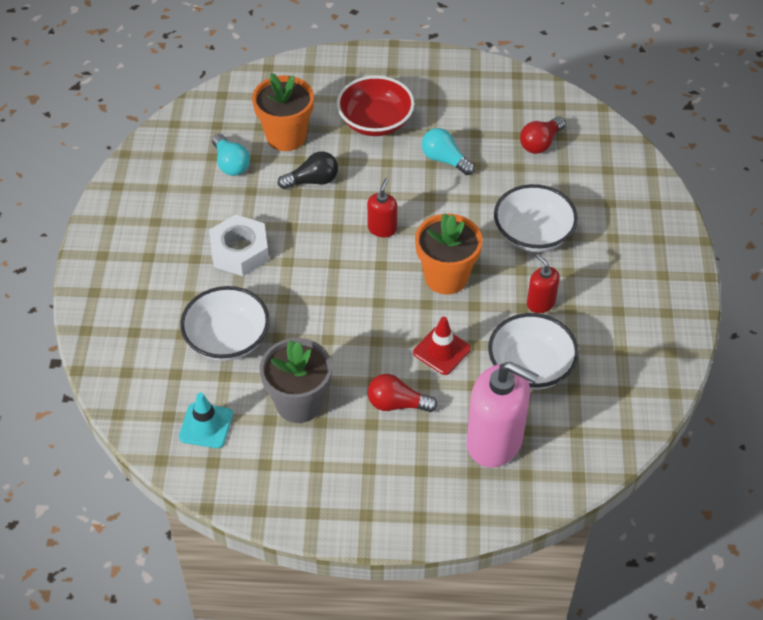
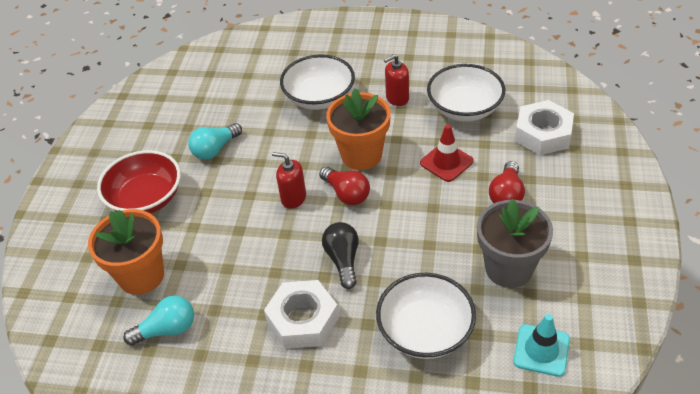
camera: 80 degrees left, 5 degrees down
black light bulb [278,151,338,189] -> black light bulb moved to [322,222,359,289]
pink soap dispenser [466,362,539,468] -> white nut [515,100,574,155]
red light bulb [520,117,565,154] -> red light bulb moved to [319,167,370,205]

